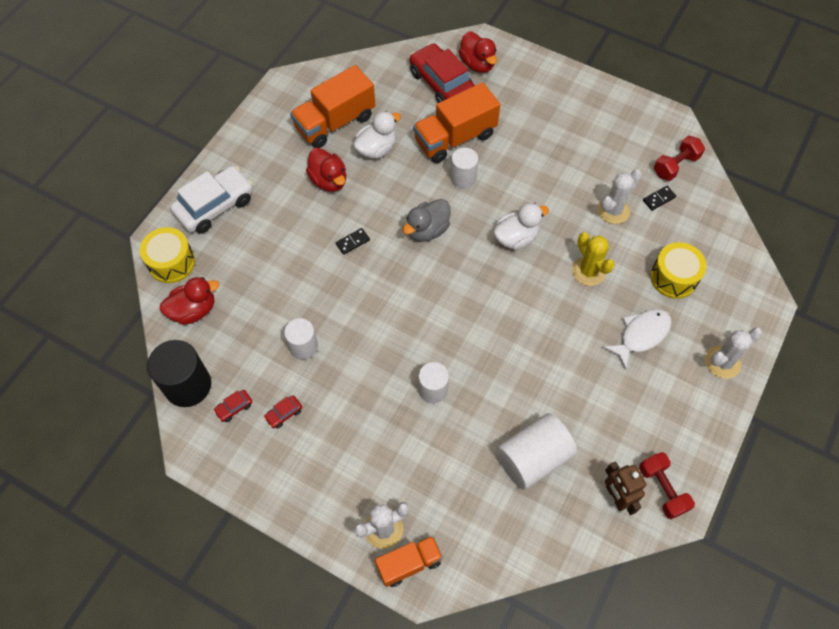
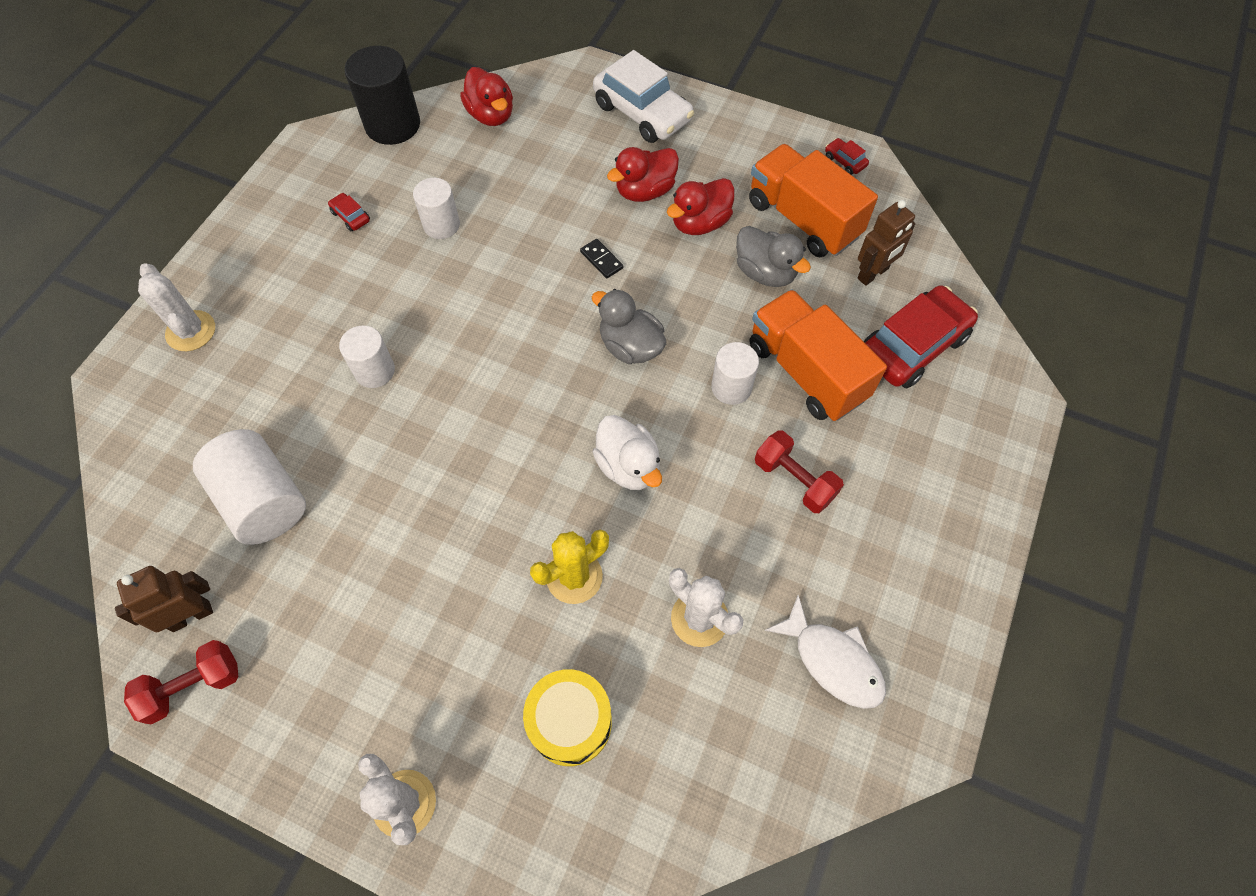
camera: 85 degrees right, 0 degrees up
yellow drum [140,227,195,283] -> none
red car [213,390,252,422] -> red car moved to [825,138,869,175]
white duck [353,111,401,159] -> grey duck [736,226,811,287]
orange truck [375,536,443,587] -> none
red duck [459,31,497,73] -> red duck moved to [607,147,679,202]
white fish [603,309,672,370] -> white fish moved to [764,595,886,709]
black domino [643,186,676,211] -> none
red dumbbell [654,136,705,181] -> red dumbbell moved to [755,431,844,513]
none -> brown robot [857,200,915,286]

